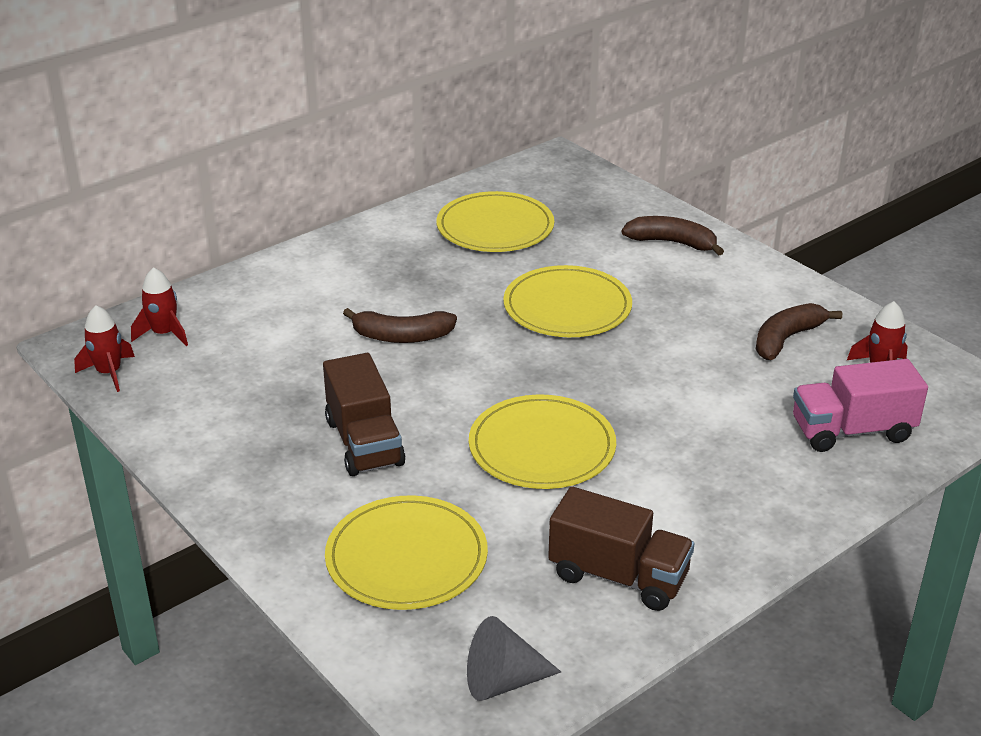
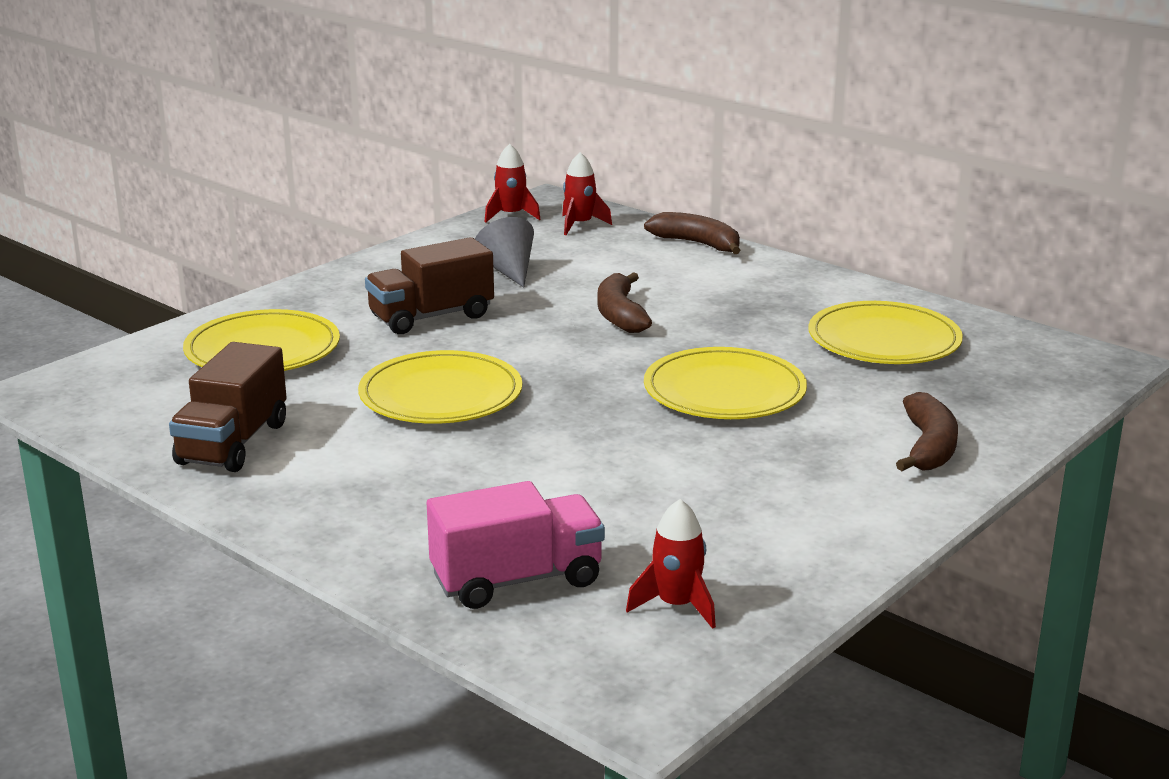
camera: 80 degrees right, 10 degrees down
grey cone [467,616,561,701] -> grey cone moved to [475,217,534,287]
brown banana [756,303,842,360] -> brown banana moved to [644,212,740,254]
pink truck [793,359,928,452] -> pink truck turned 90 degrees clockwise [427,481,605,609]

